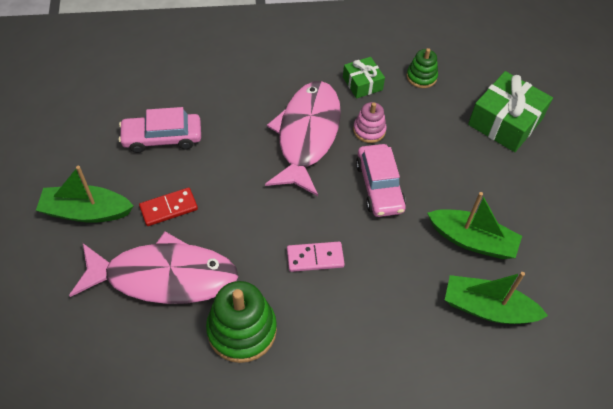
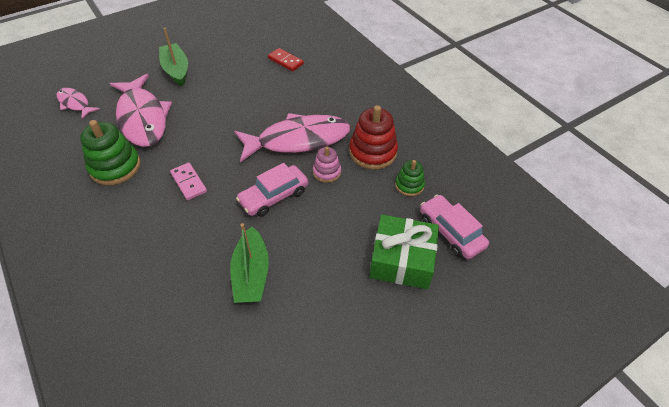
camera: 65 degrees right, 5 degrees down
pink car [119,107,201,153] -> pink car moved to [420,194,489,259]
red domino [139,187,198,226] -> red domino moved to [268,48,304,71]
green gift [343,57,385,99] -> red stacking toy [349,105,398,170]
green boat [445,272,548,324] -> none
none -> pink fish [56,88,100,119]

